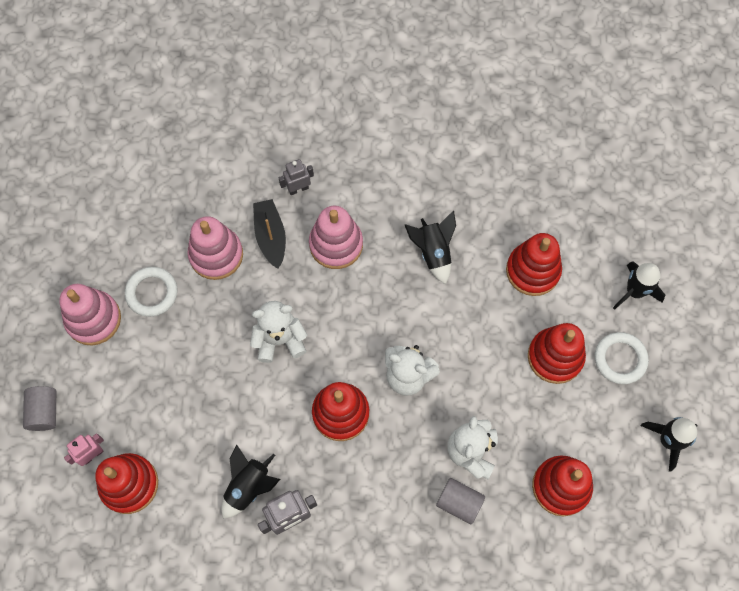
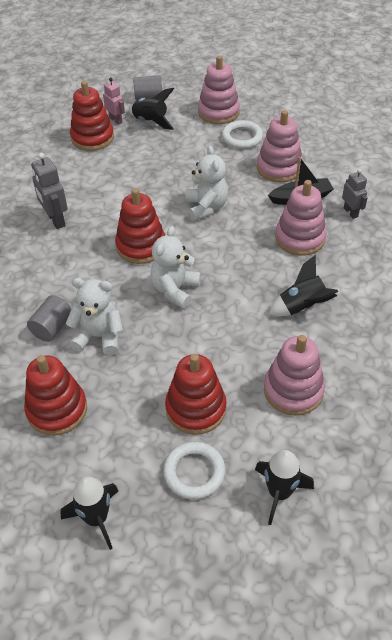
camera: 90 degrees right, 20 degrees down
black rocket [221,445,280,519] -> black rocket moved to [129,88,174,130]
red stacking toy [506,233,562,296] -> pink stacking toy [264,335,325,416]

